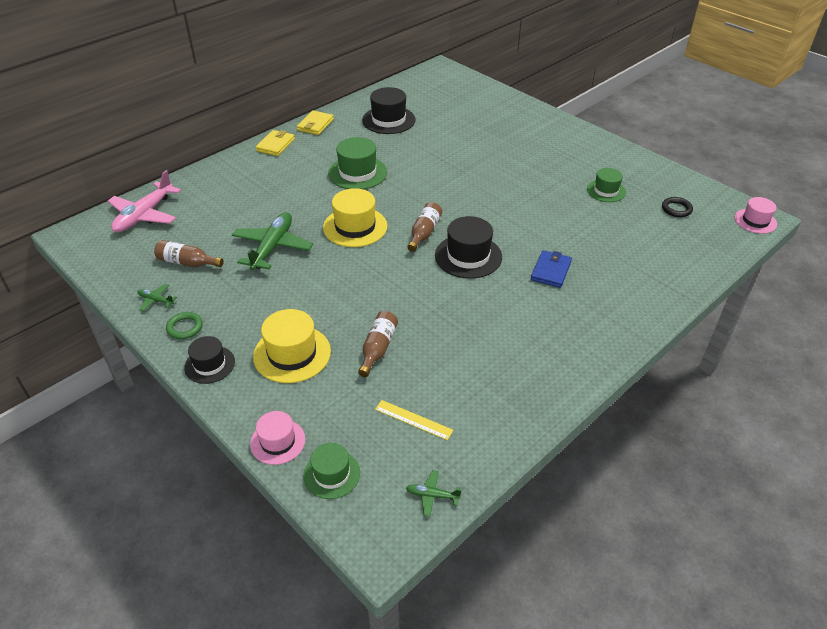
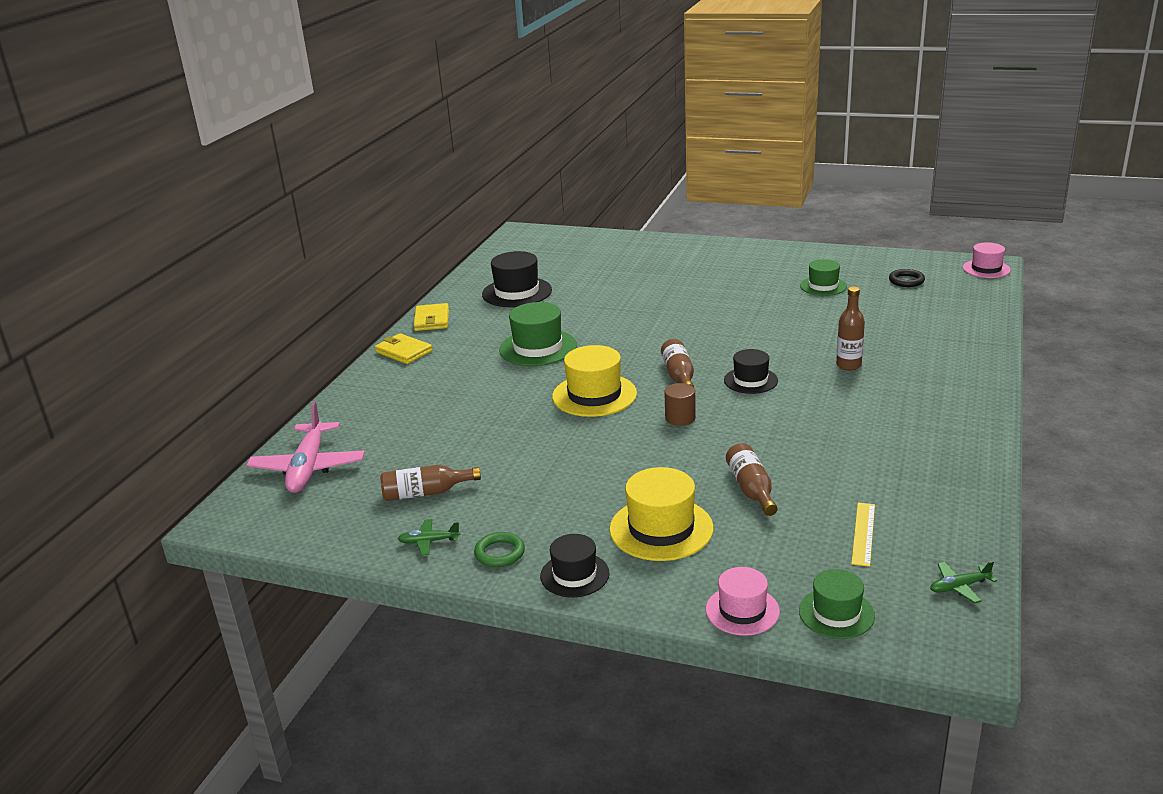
camera: 25 degrees left, 15 degrees down
green plane [232,212,313,270] -> none
yellow wallet [256,130,295,156] -> yellow wallet turned 45 degrees counterclockwise [375,333,432,364]
yellow ruler [375,400,453,440] -> yellow ruler turned 75 degrees counterclockwise [851,503,875,567]
black hat [435,216,502,279] -> black hat [724,349,778,394], size x0.63
blue wallet [531,250,572,288] -> brown bottle [836,287,865,370]
none -> brown cylinder [664,383,696,426]

